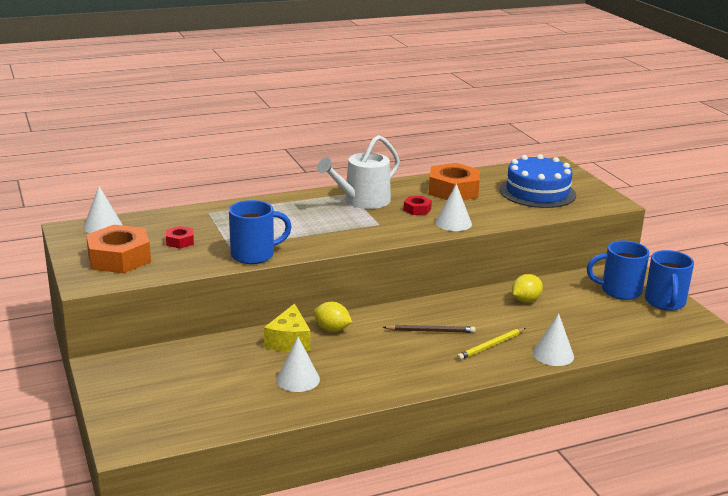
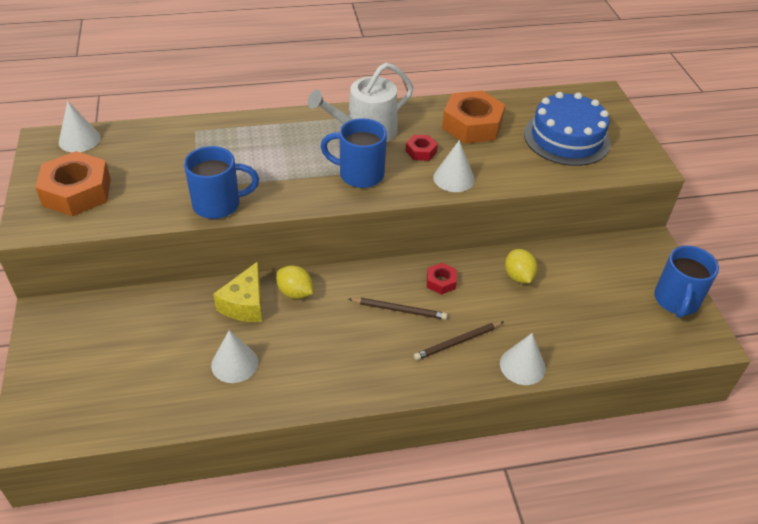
camera: 10 degrees right, 20 degrees up
red nut [166,226,194,248] -> red nut moved to [427,263,457,295]
yellow pencil [457,328,526,360] -> brown pencil [414,322,503,360]
yellow lemon [512,274,543,303] -> yellow lemon turned 75 degrees counterclockwise [505,249,537,283]
blue mug [587,241,649,300] -> blue mug moved to [320,118,387,188]

